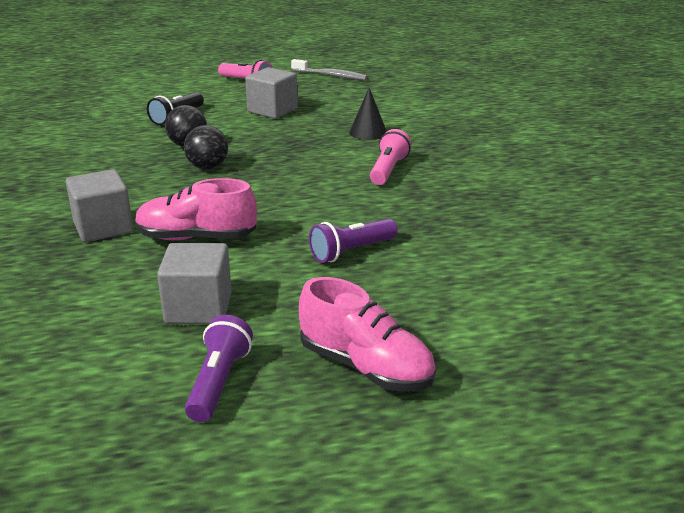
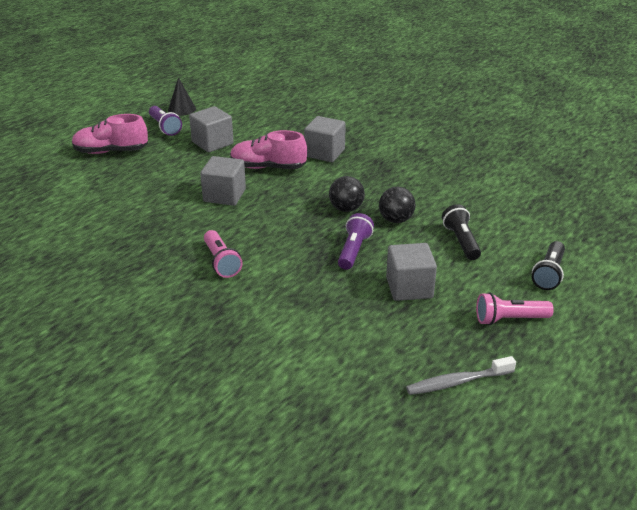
camera: 140 degrees right, 5 degrees up
pink shoe [135,178,257,240] -> pink shoe turned 135 degrees counterclockwise [230,130,307,169]
purple flashlight [309,219,398,263] -> purple flashlight moved to [338,213,374,270]
black cone [349,88,387,140] -> black cone moved to [168,77,196,116]
none -> grey cube [200,156,246,206]
none -> black flashlight [532,241,565,290]

